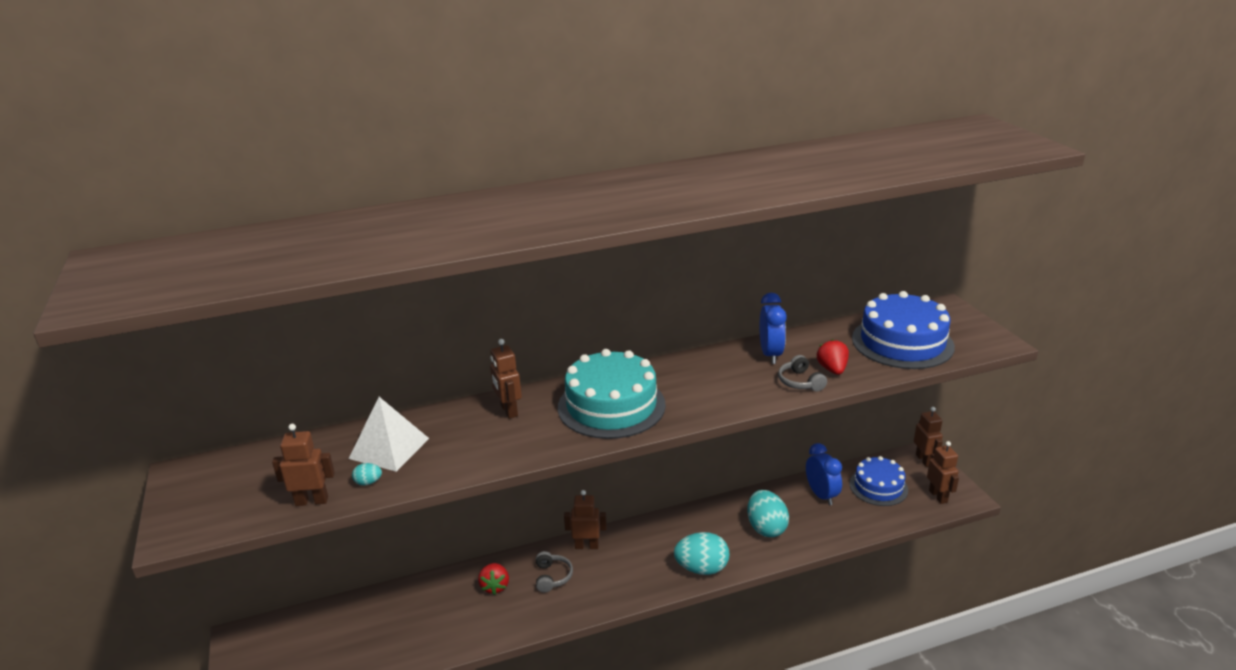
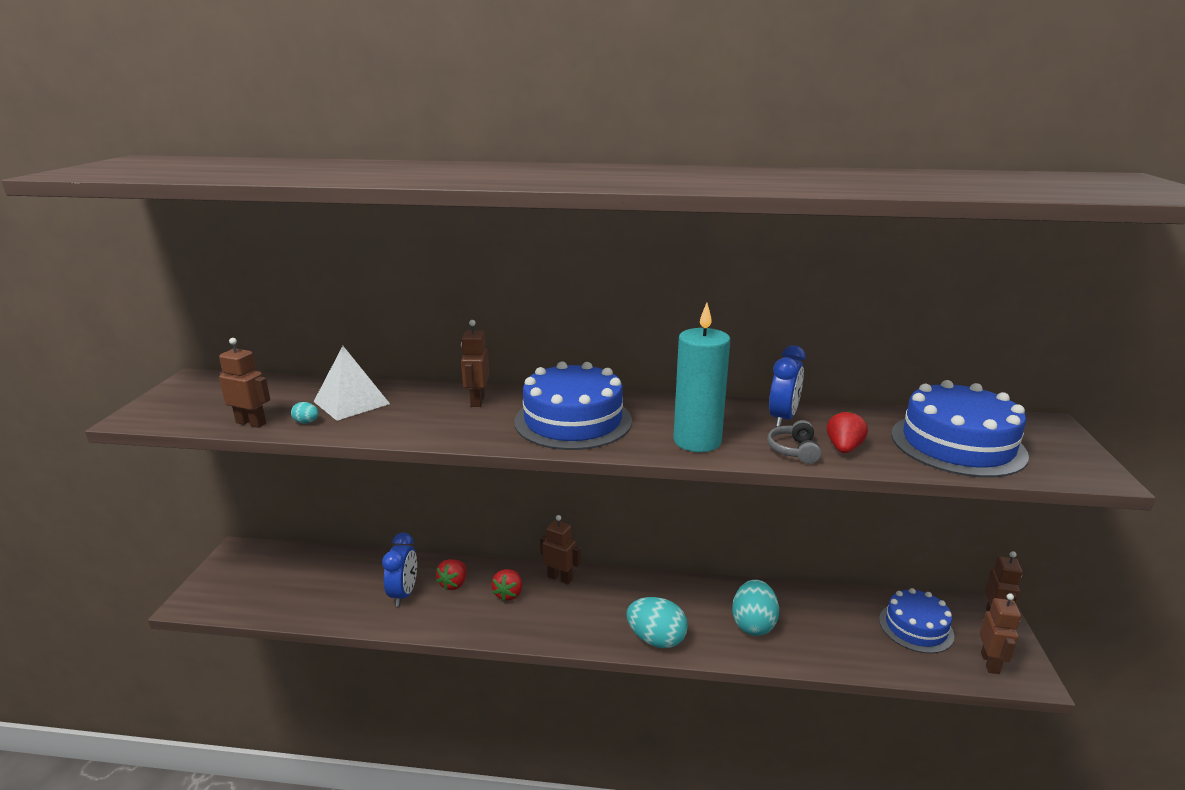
camera: 25 degrees right, 5 degrees down
grey headphones [536,551,573,592] -> red strawberry [491,569,522,601]
turquoise cake [558,349,666,439] -> blue cake [514,361,632,450]
blue clock [806,443,842,505] -> blue clock moved to [382,532,417,607]
none -> turquoise candle [673,303,730,452]

